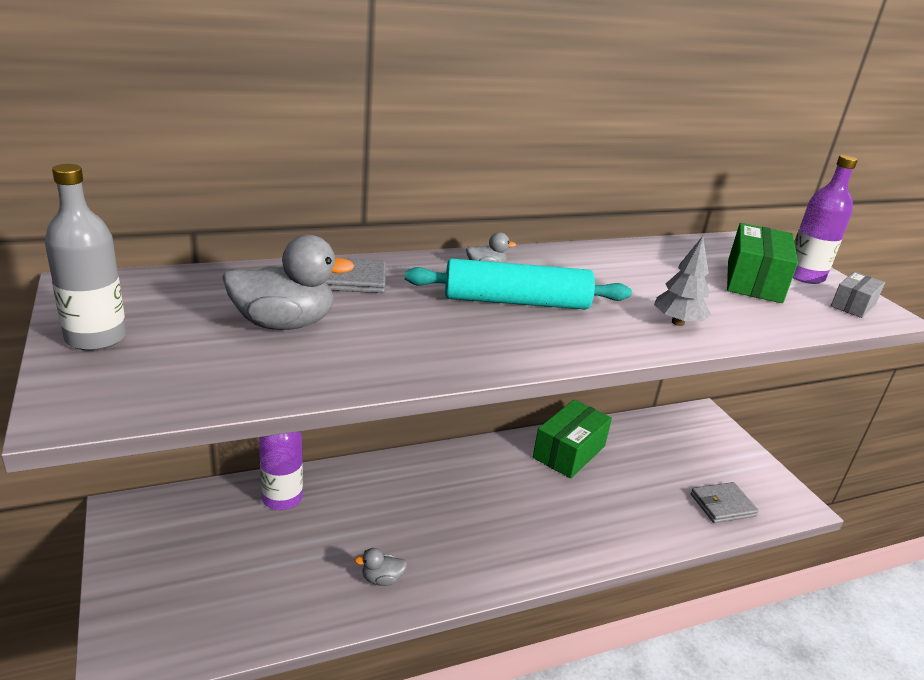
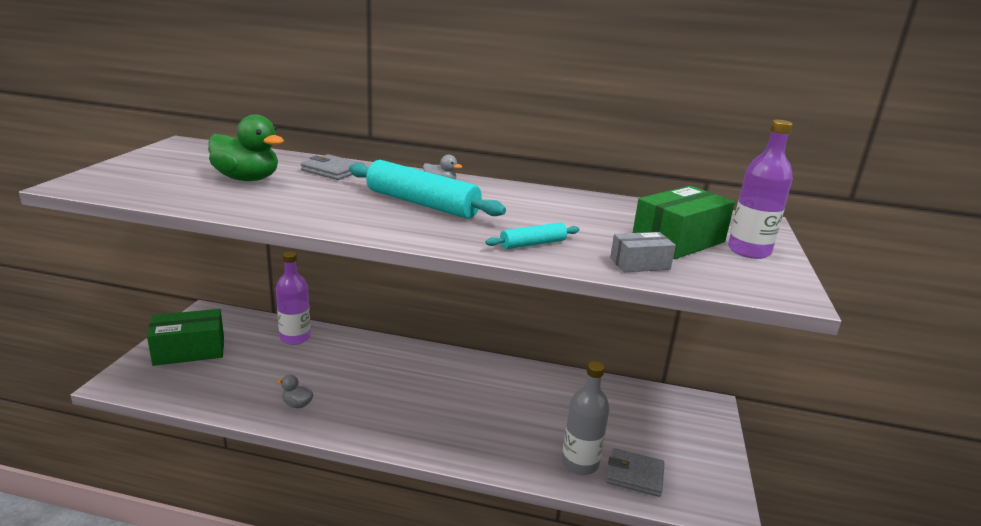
camera: 35 degrees right, 5 degrees down
grey bottle [45,164,126,351] -> grey bottle moved to [562,362,609,475]
grey duck [222,235,354,330] -> green duck [208,115,284,181]
green box [533,399,612,478] -> green box moved to [147,309,224,366]
grey tree [654,236,711,326] -> turquoise rolling pin [485,223,579,249]
grey box [831,272,885,318] -> grey box moved to [610,232,676,273]

